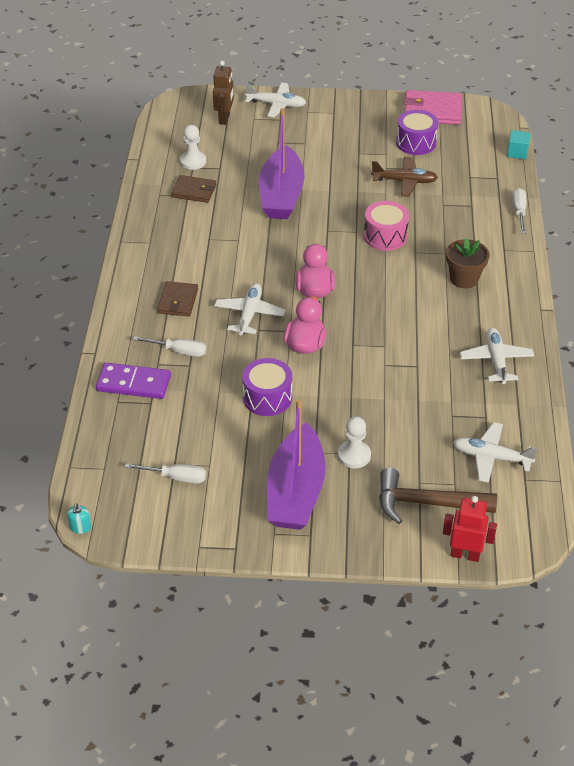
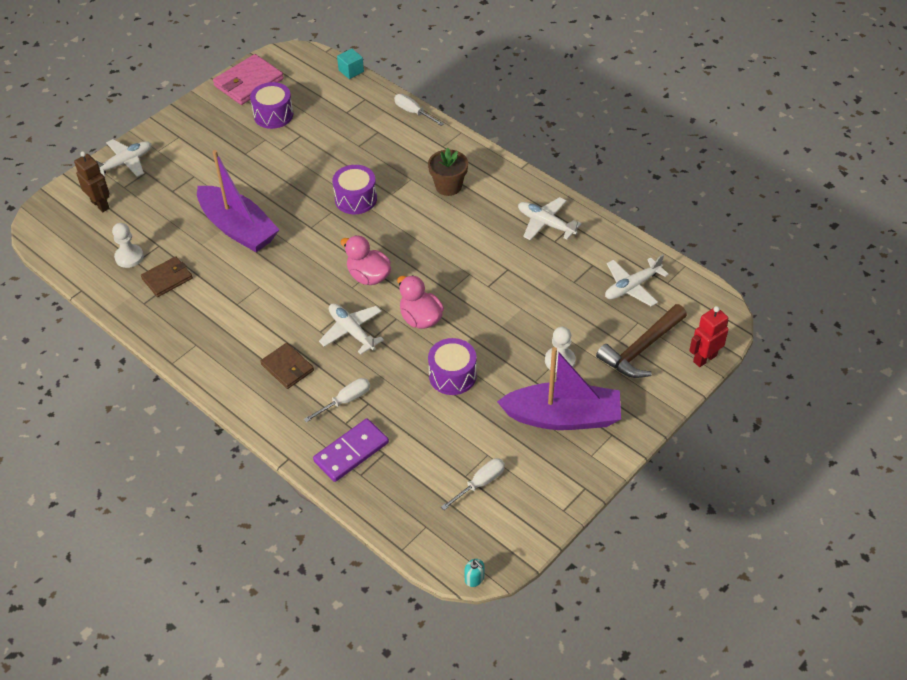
camera: 50 degrees left, 5 degrees up
purple boat [267,399,325,530] -> purple boat turned 45 degrees counterclockwise [497,347,621,430]
pink drum [364,201,409,251] -> purple drum [332,165,377,214]
brown plane [371,157,438,197] -> none

